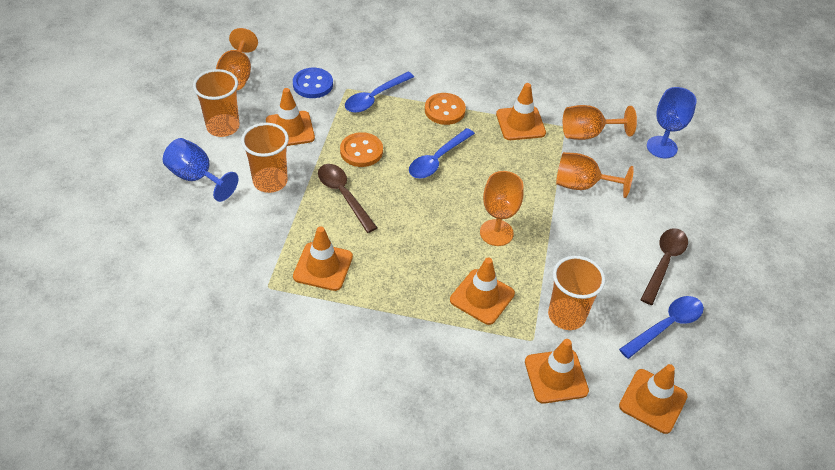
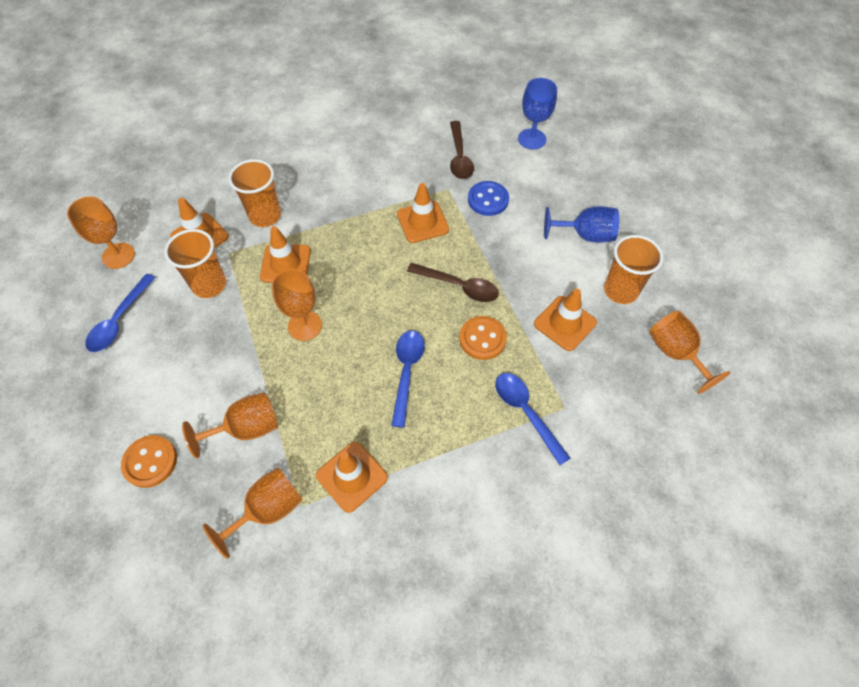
camera: 150 degrees right, 10 degrees up
orange cup [241,123,289,193] -> orange cup moved to [228,159,281,227]
blue button [293,68,333,98] -> blue button moved to [468,181,509,216]
blue spoon [345,72,414,113] -> blue spoon turned 45 degrees counterclockwise [495,373,571,465]
orange button [425,93,466,125] -> orange button moved to [121,435,177,488]
orange traffic cone [619,364,688,434] -> orange goblet [67,196,135,269]
brown spoon [640,228,688,305] -> brown spoon moved to [450,121,474,179]
blue goblet [647,87,697,158] -> blue goblet moved to [518,78,557,149]

